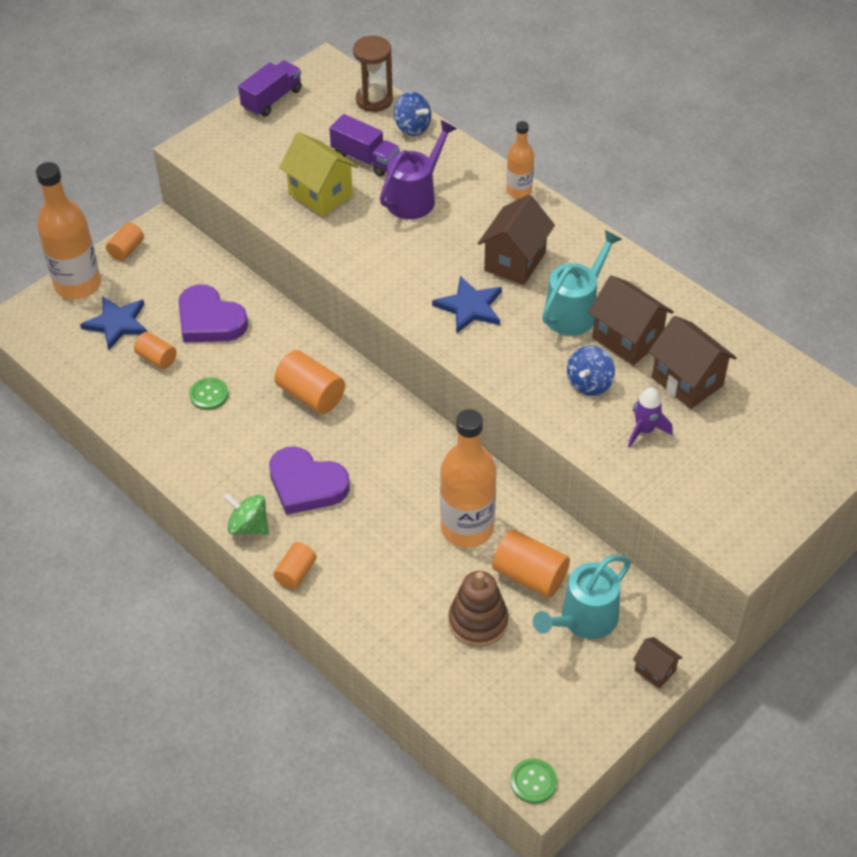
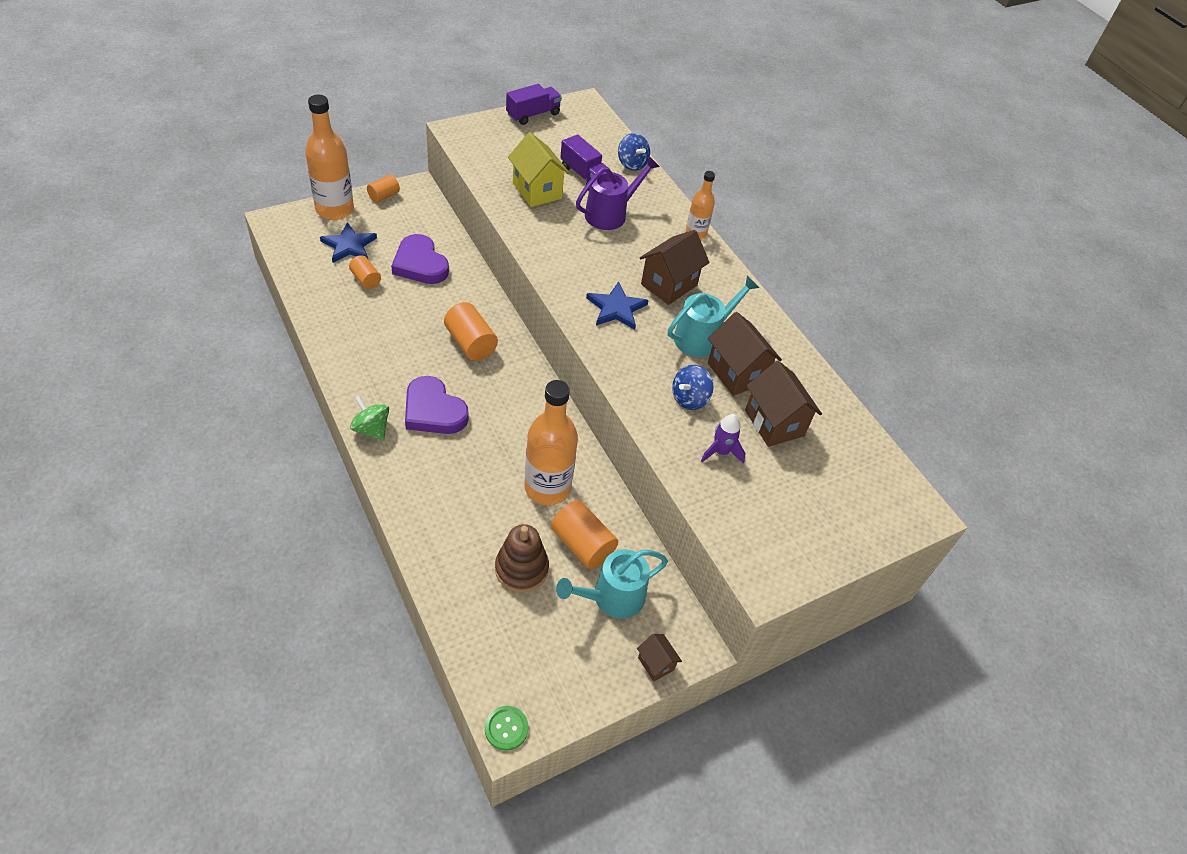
camera: 10 degrees right, 0 degrees up
green button [189,377,228,410] -> none
orange cylinder [273,542,316,589] -> none
brown hourglass [353,36,393,112] -> none

